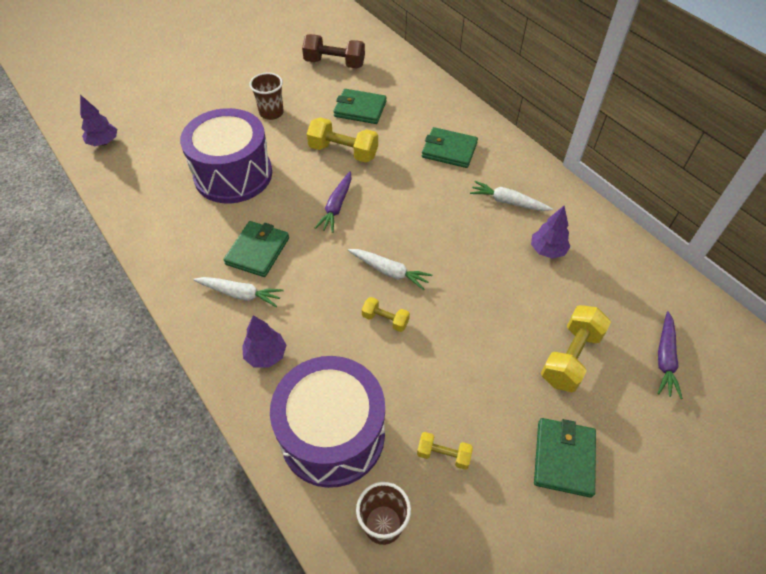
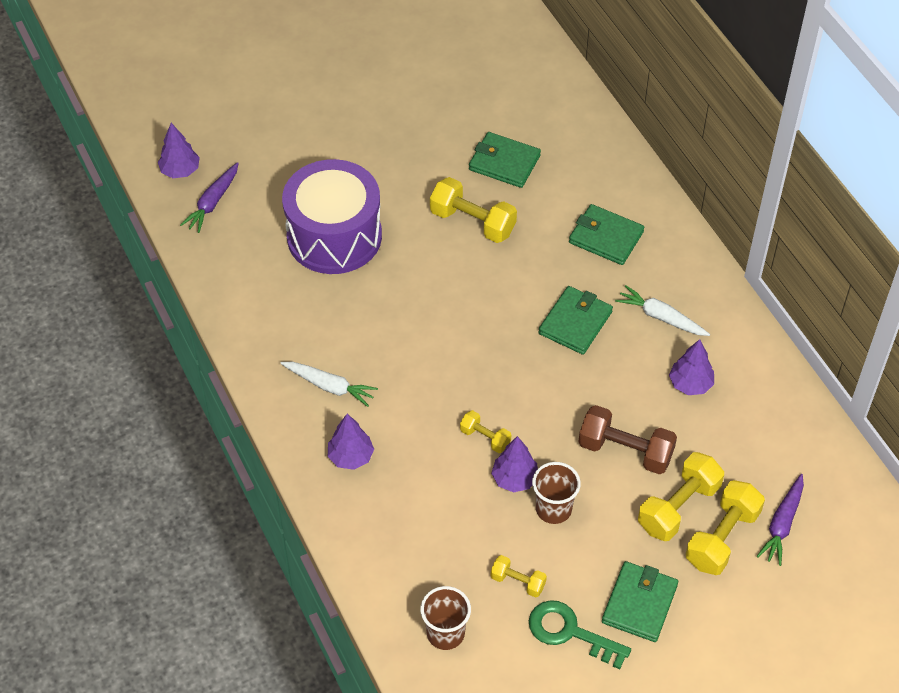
camera: 10 degrees right, 0 degrees up
green wallet [224,221,289,277] -> green wallet moved to [538,286,613,355]
brown cup [249,73,284,120] -> brown cup moved to [532,462,581,524]
purple drum [270,356,385,488] -> none
brown dumbbell [302,34,365,69] -> brown dumbbell moved to [578,405,677,474]
purple carrot [315,171,352,233] -> purple carrot moved to [180,162,239,233]
white carrot [348,249,432,290] -> none
none -> purple tree [491,436,538,493]
none -> green key [529,600,631,669]
none -> yellow dumbbell [685,480,765,575]

